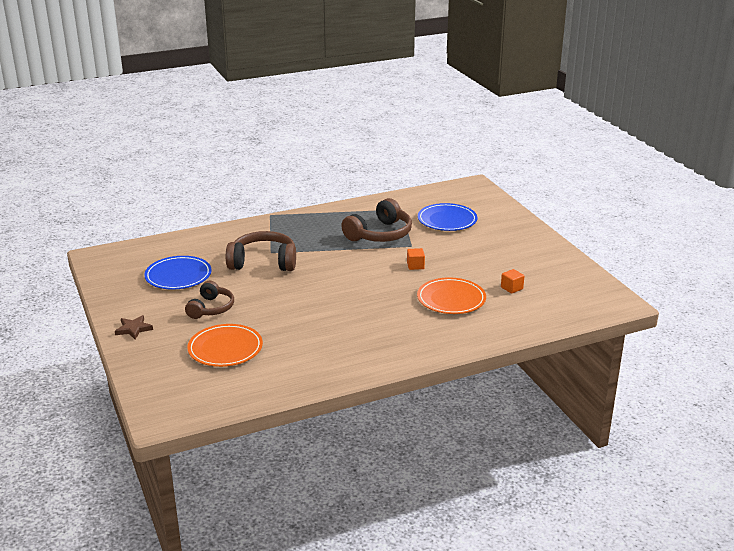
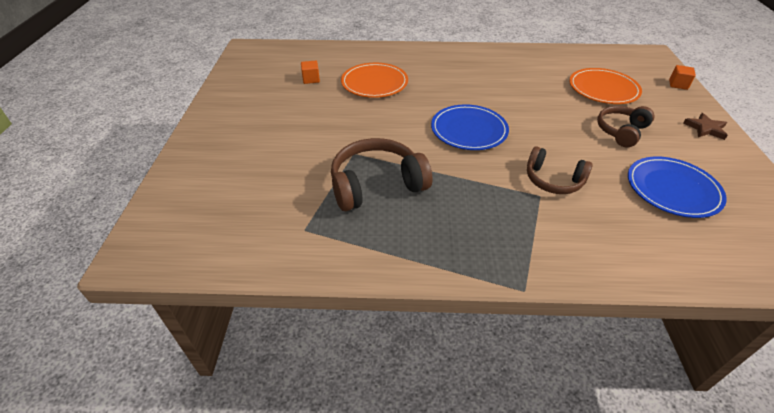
camera: 155 degrees left, 15 degrees up
brown headphones [226,231,296,271] -> brown headphones [527,146,593,194], size x0.65
orange cube [407,248,425,270] -> orange cube moved to [669,65,696,90]
blue plate [418,203,477,231] -> blue plate moved to [431,105,509,150]

